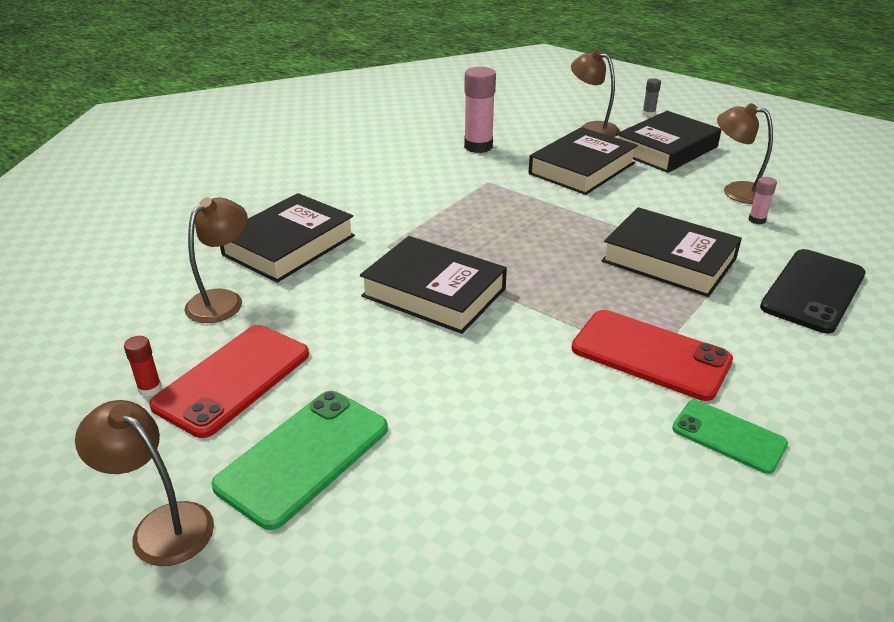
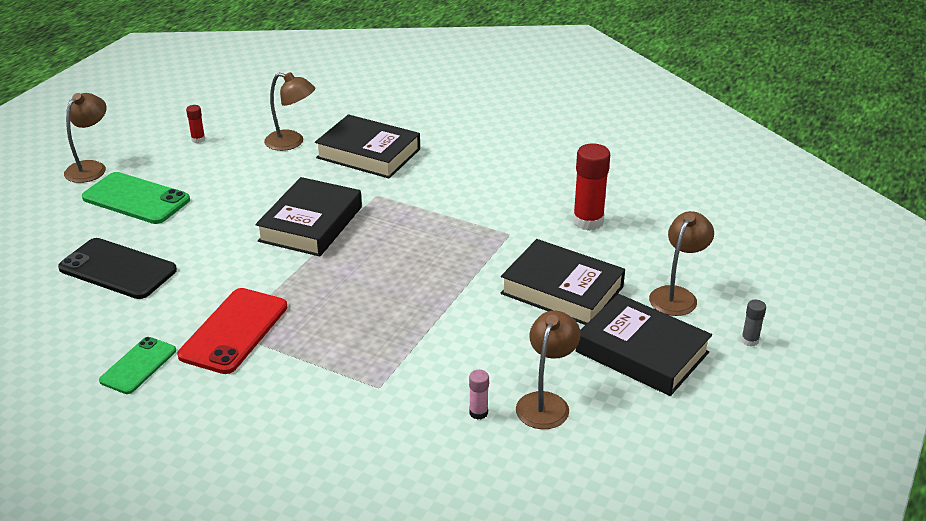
camera: 80 degrees right, 0 degrees up
red phone [149,325,309,438] -> none
pink glue stick [464,67,496,153] -> red glue stick [573,143,610,231]
black book [601,207,742,297] -> none
black phone [760,249,866,333] -> black phone moved to [58,238,177,299]

